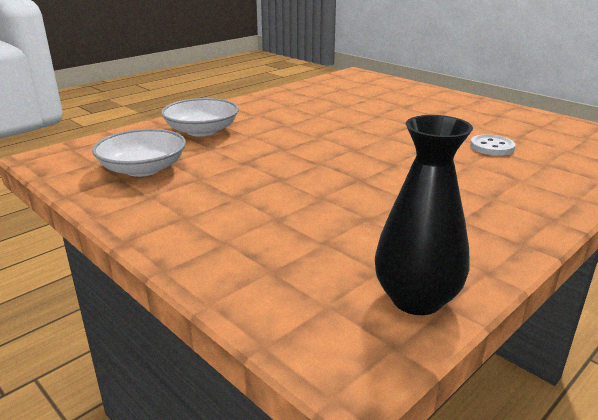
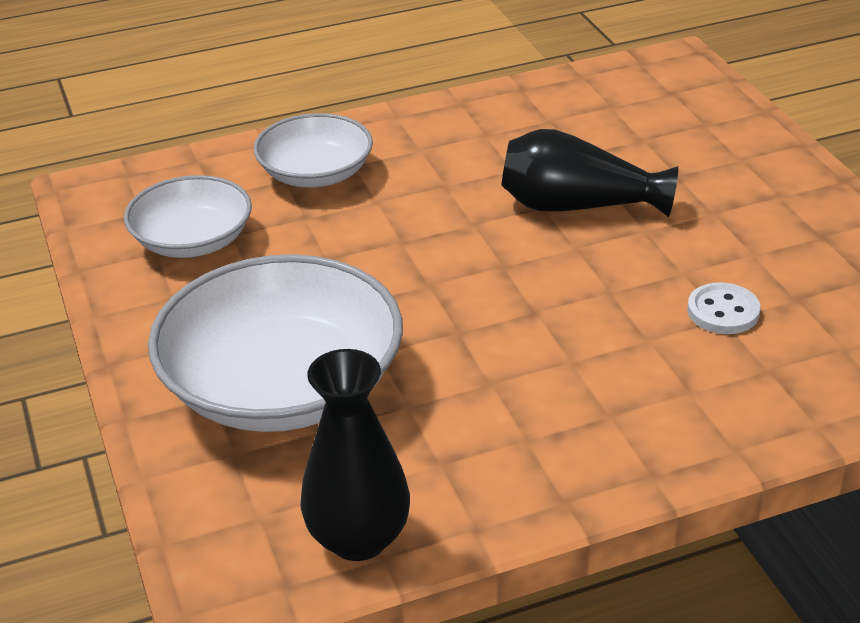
camera: 25 degrees right, 10 degrees up
none -> white bowl [148,254,403,432]
none -> black vase [501,129,678,217]

